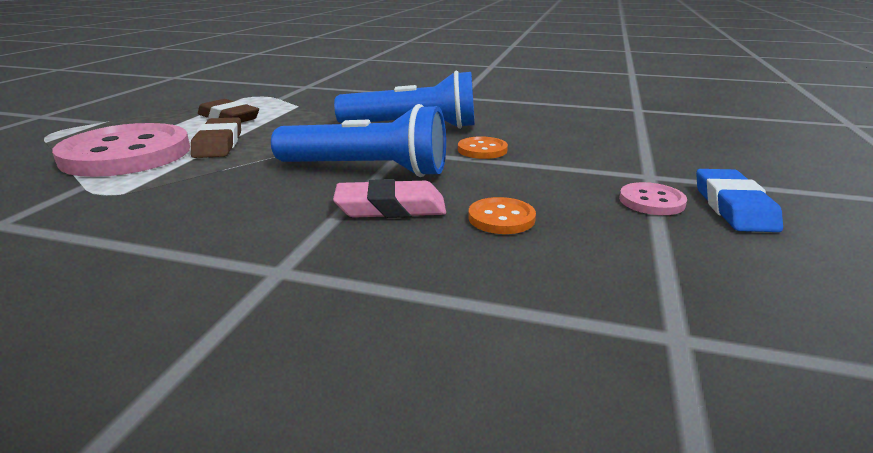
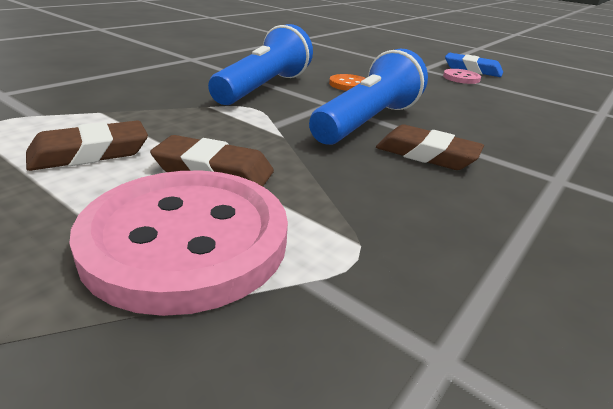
camera: 70 degrees left, 5 degrees up
pink eraser [333,179,446,218] -> none
orange button [468,197,536,234] -> none
none -> brown eraser [376,125,484,170]

